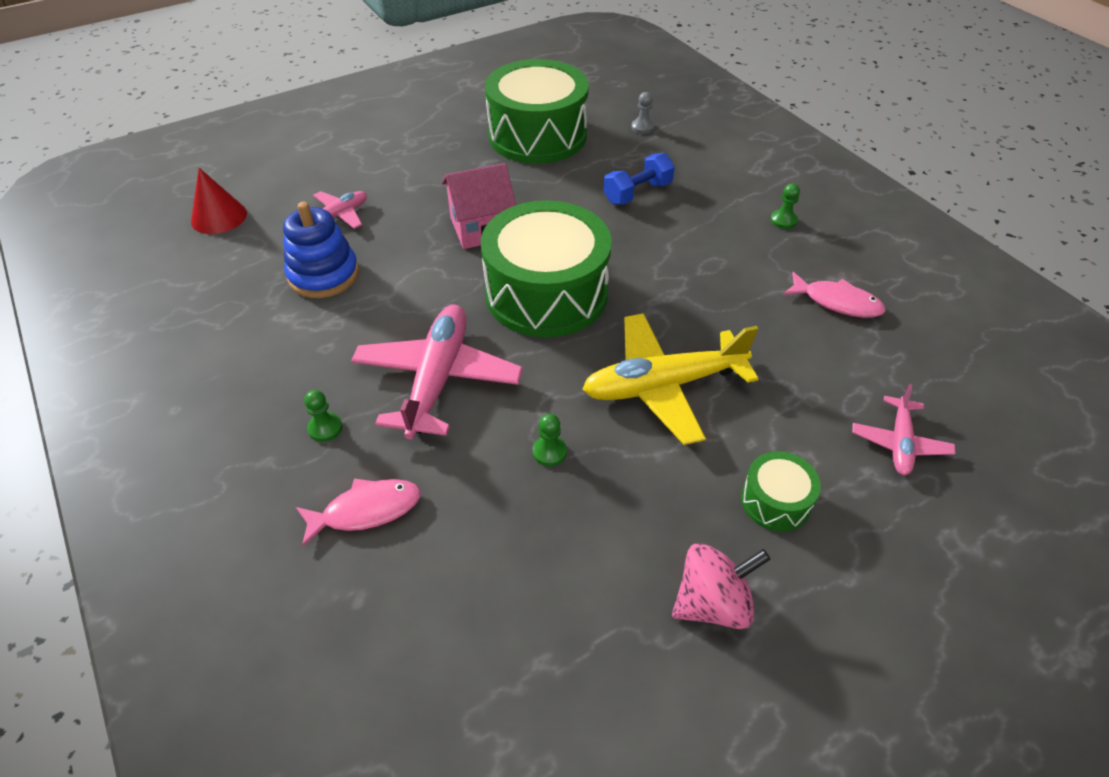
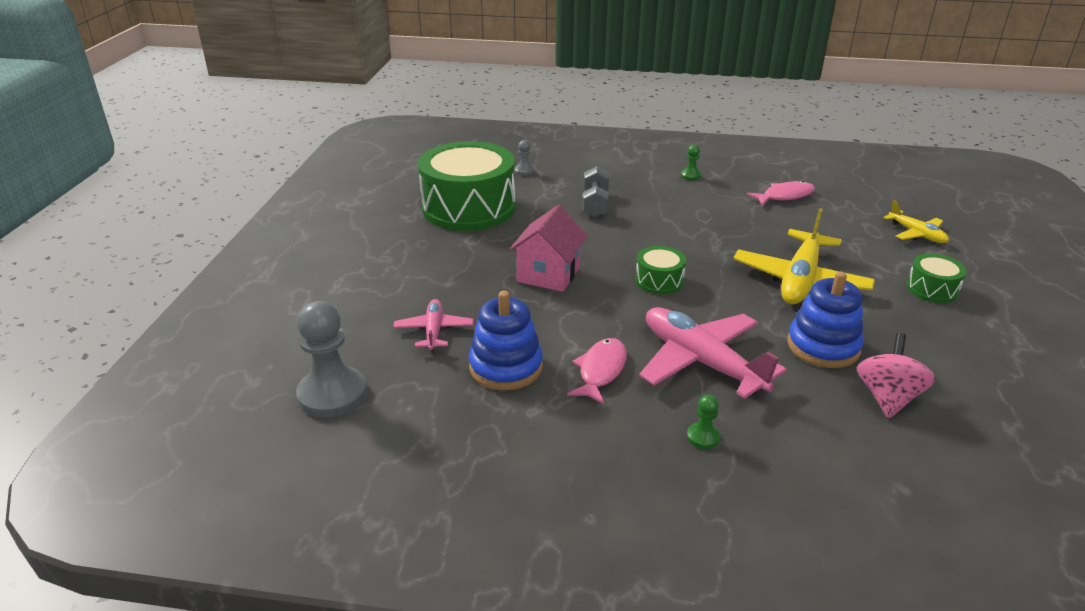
camera: 50 degrees left, 15 degrees down
red cone [191,168,247,234] -> grey pawn [296,301,367,418]
pink fish [296,479,421,547] -> pink fish moved to [567,338,627,404]
green drum [481,200,612,338] -> green drum [635,246,686,294], size x0.45
green pawn [533,414,567,466] -> blue stacking toy [787,271,864,368]
blue dumbbell [603,153,675,205] -> grey dumbbell [582,166,609,217]
pink spinning top [672,543,771,629] -> pink spinning top moved to [857,333,935,418]
pink plane [852,384,955,476] -> yellow plane [884,200,949,243]

